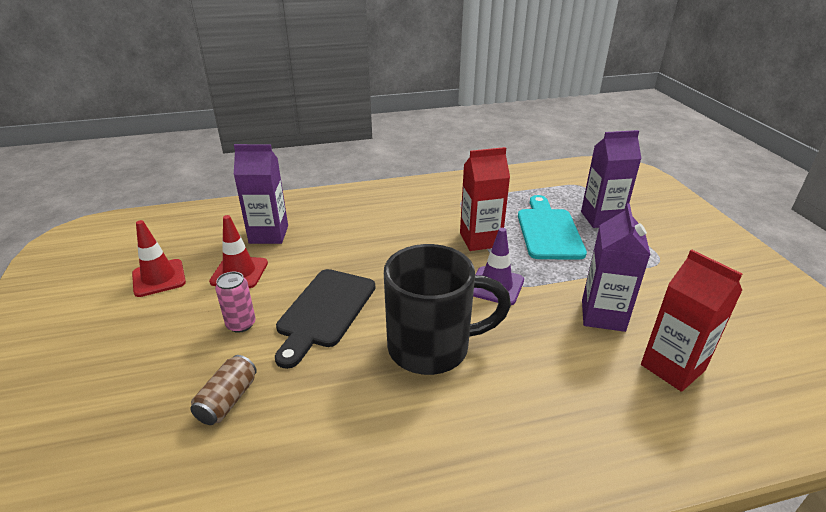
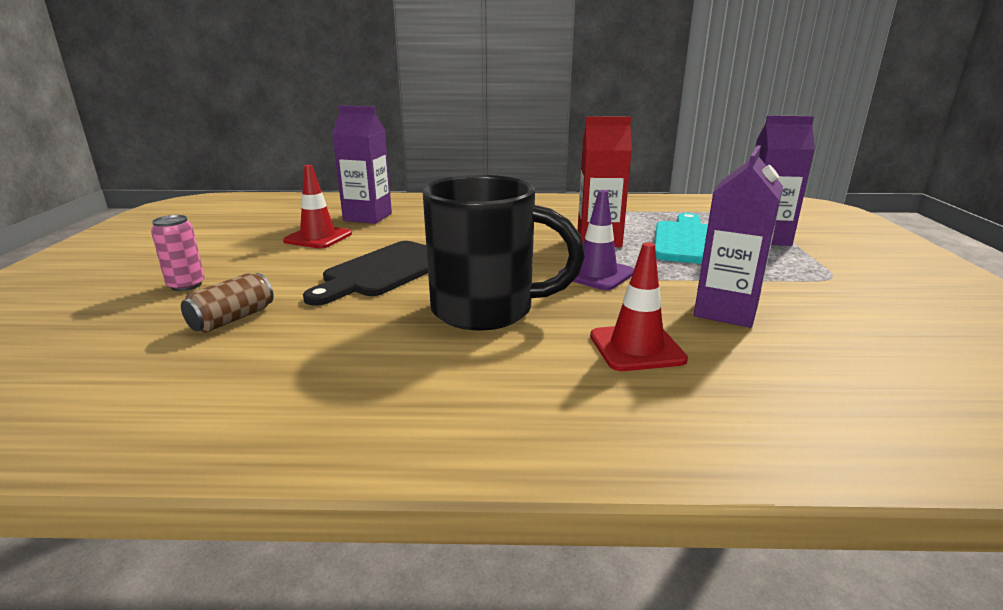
camera: 15 degrees right, 10 degrees down
red traffic cone [132,220,186,297] -> red traffic cone moved to [590,242,688,371]
pink can [215,272,256,333] -> pink can moved to [151,215,205,291]
red carton [641,249,742,392] -> none

